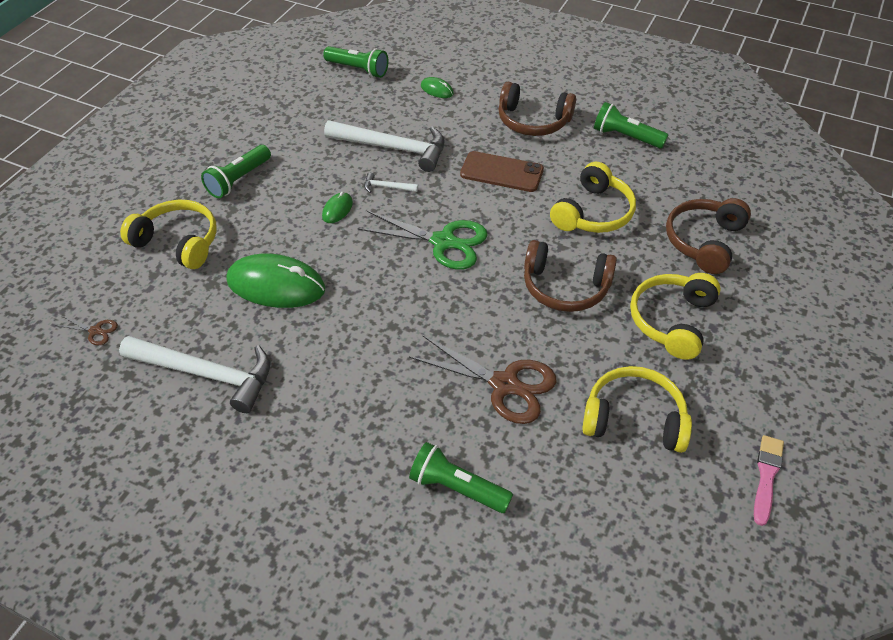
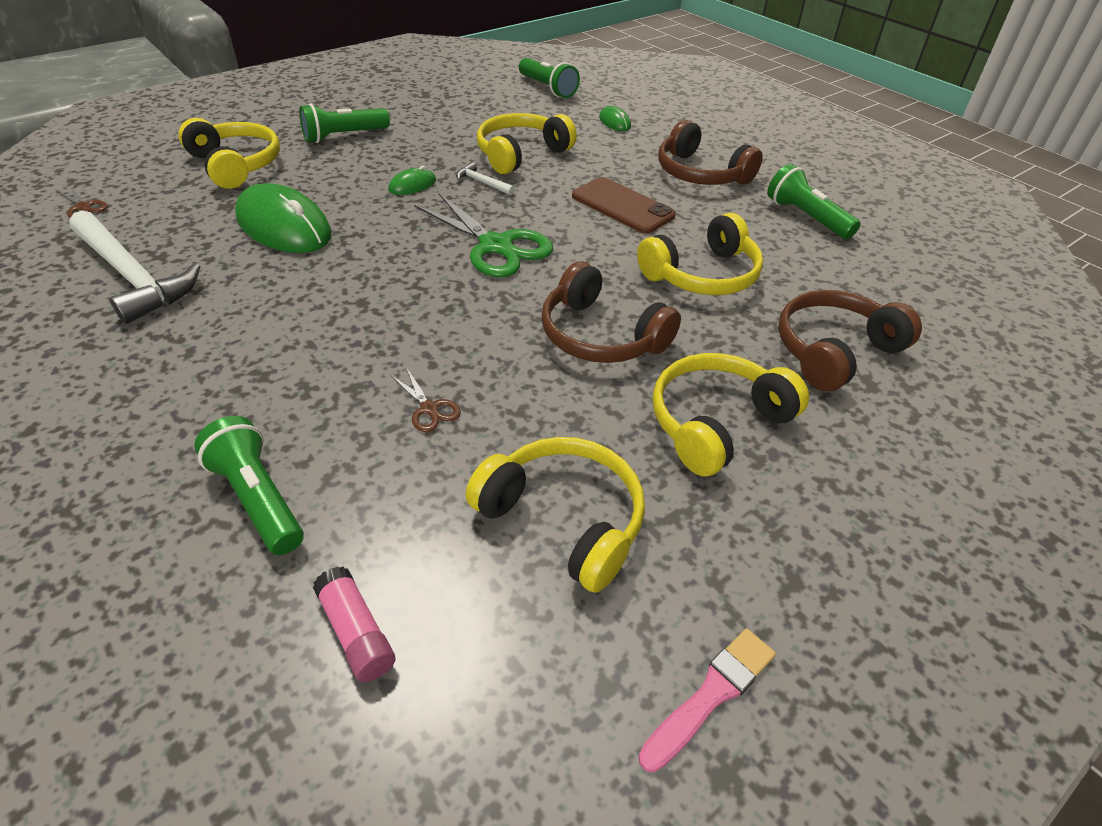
camera: 25 degrees right, 5 degrees down
white hammer [324,120,445,172] -> yellow headphones [477,113,577,174]
brown scissors [409,336,557,424] -> brown scissors [391,369,461,432], size x0.44
none -> pink glue stick [313,566,395,682]

